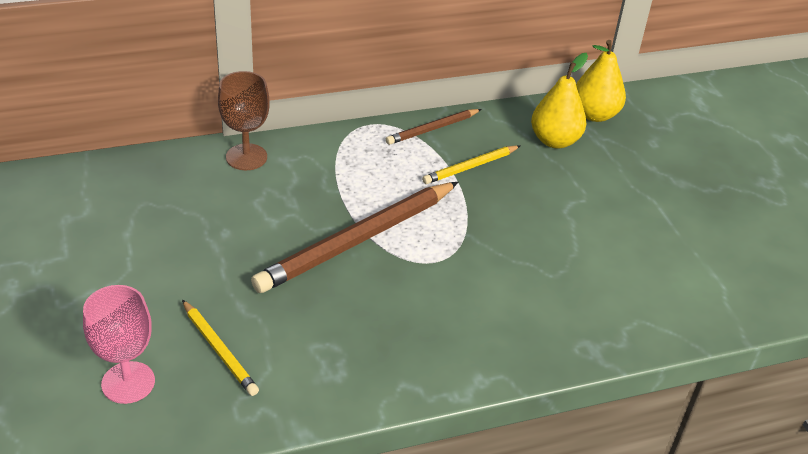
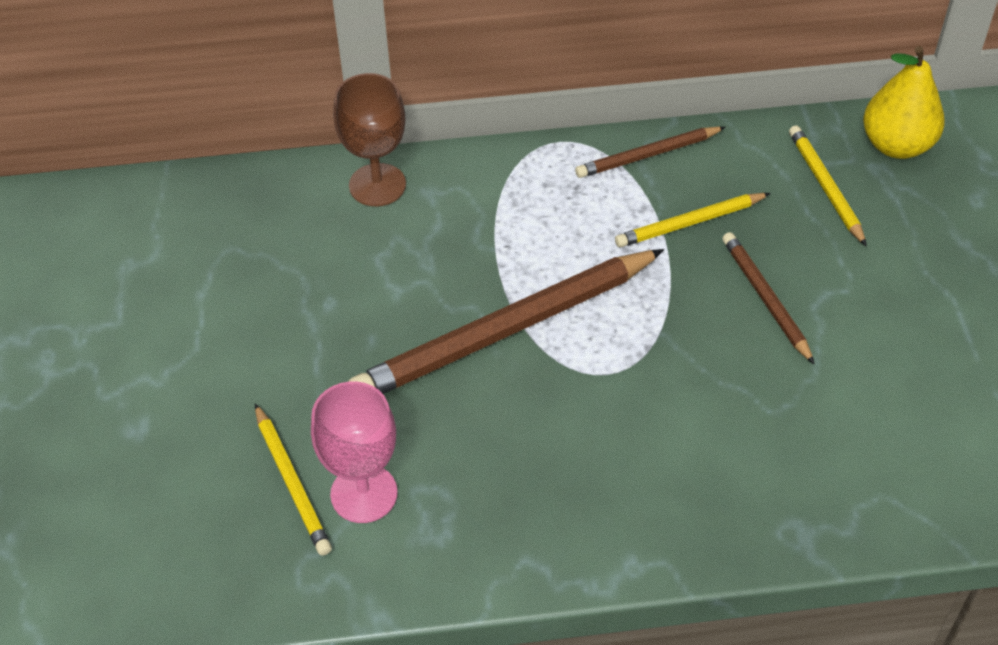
camera: 15 degrees right, 10 degrees up
pink goblet [83,285,155,404] -> pink goblet moved to [311,381,398,523]
yellow pear [531,53,588,149] -> yellow pencil [789,125,867,246]
none -> brown pencil [722,232,815,364]

